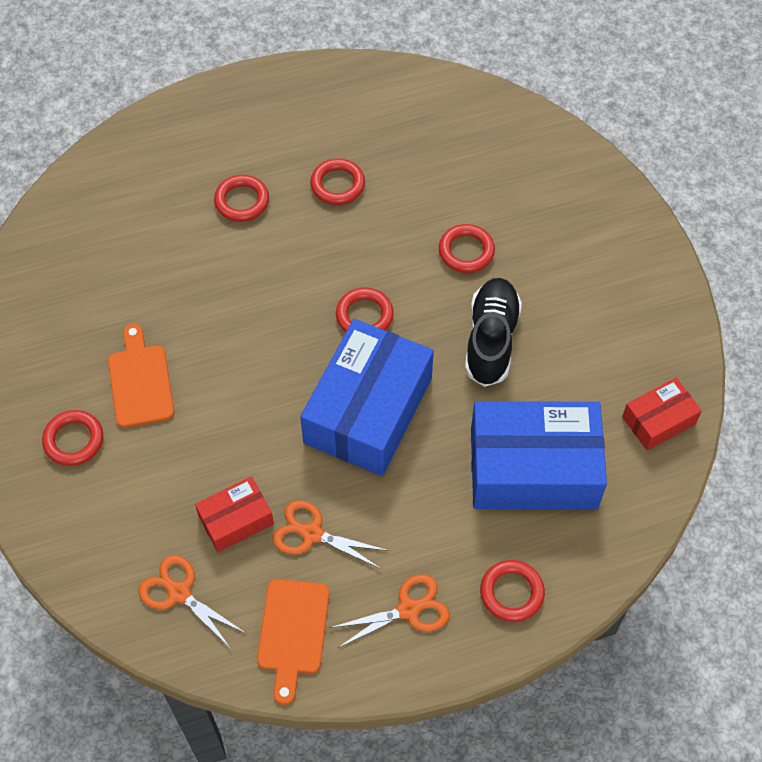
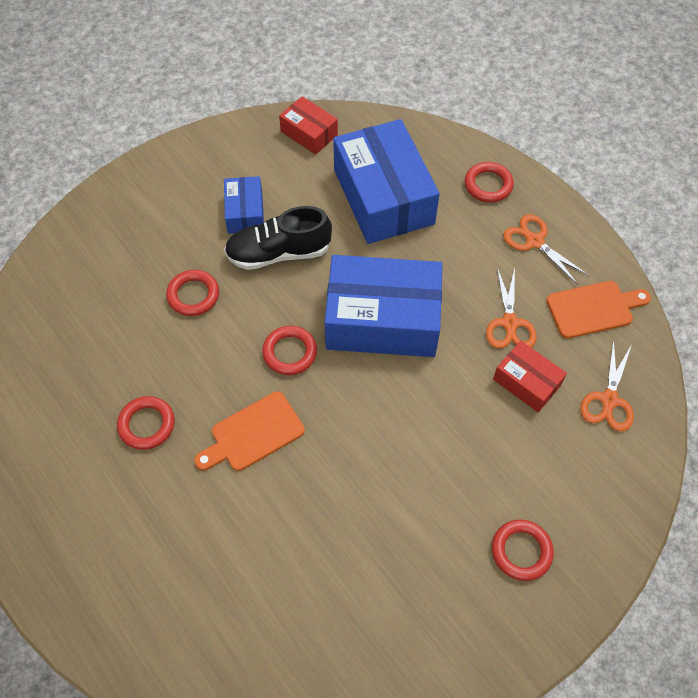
camera: 110 degrees left, 0 degrees up
orange cutting board [108,324,174,428] -> orange cutting board moved to [194,392,305,471]
red ring [214,175,269,222] -> none
none -> blue box [224,176,264,234]

